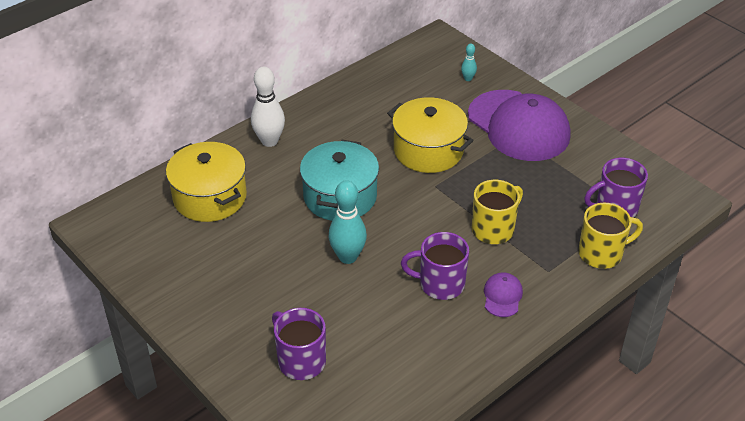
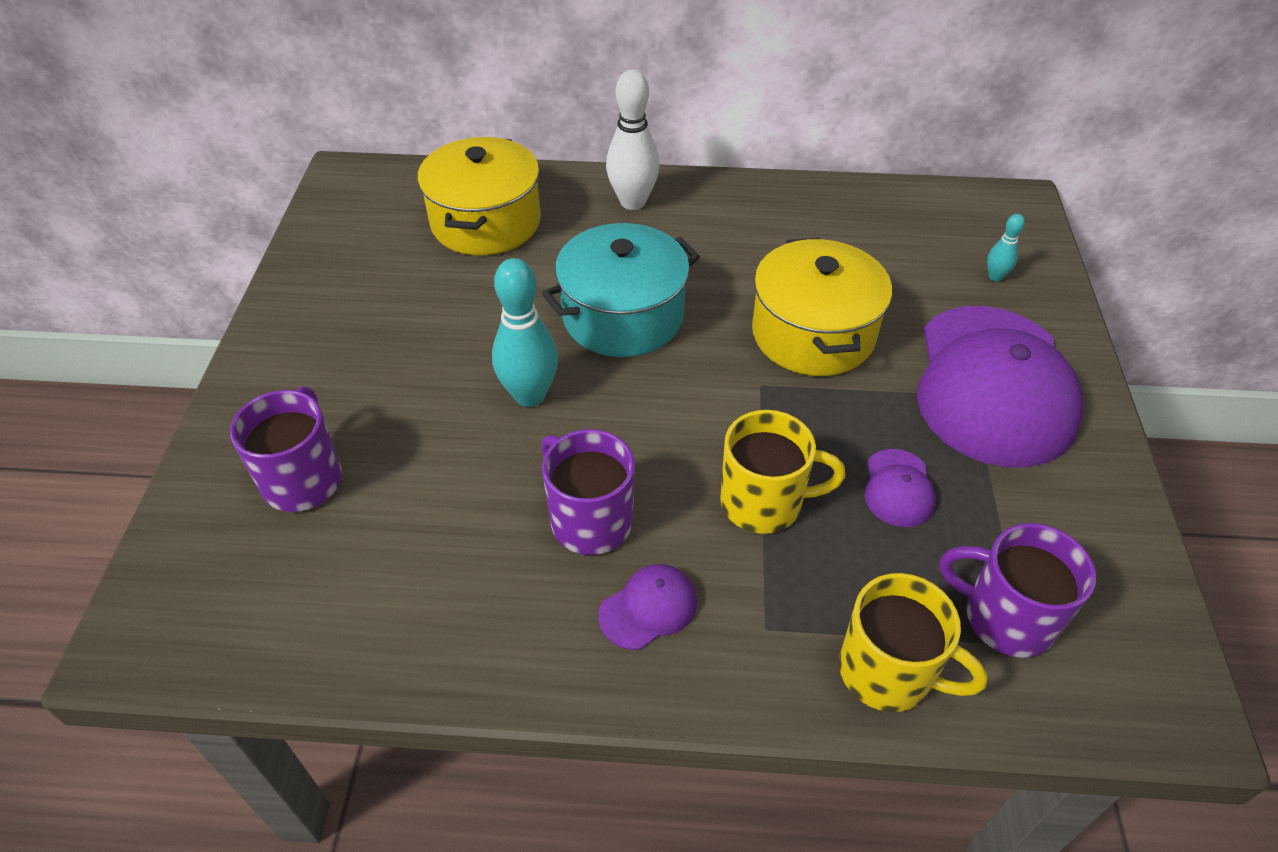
camera: 45 degrees right, 5 degrees up
none -> purple cap [865,449,936,527]

